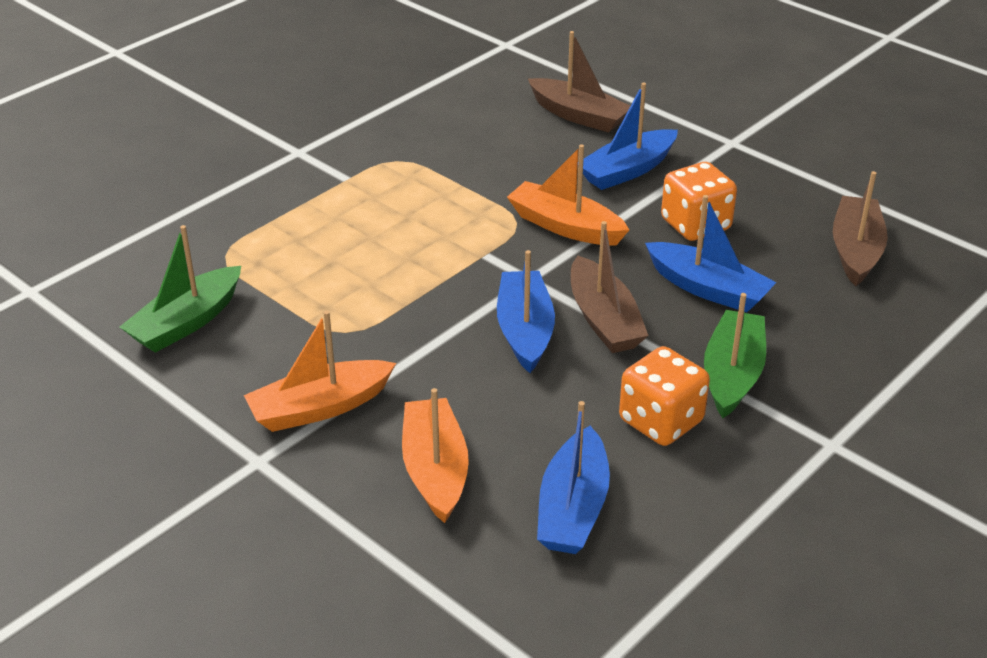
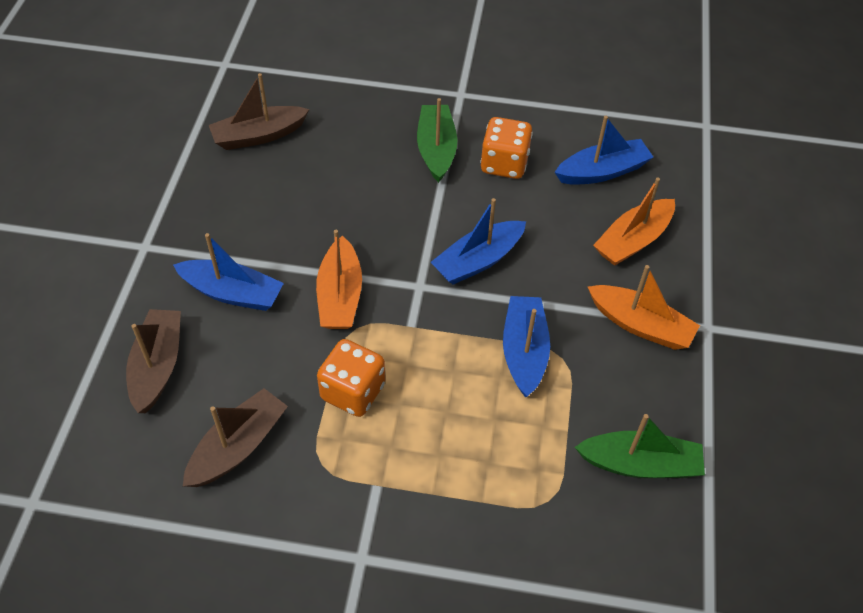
camera: 125 degrees left, 15 degrees up
brown boat [571,221,649,353] -> brown boat moved to [183,388,288,487]
blue boat [645,195,777,312] -> blue boat moved to [503,296,550,397]
orange dice [661,162,737,241] -> orange dice moved to [317,339,385,417]
green boat [704,293,766,418] -> green boat turned 105 degrees clockwise [417,98,457,183]

